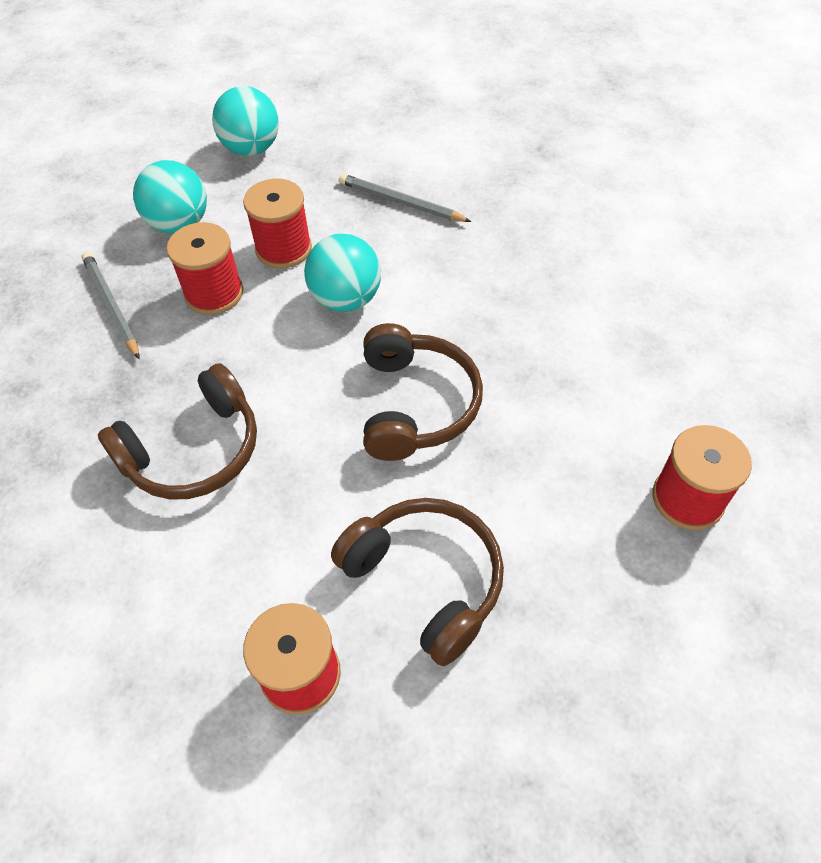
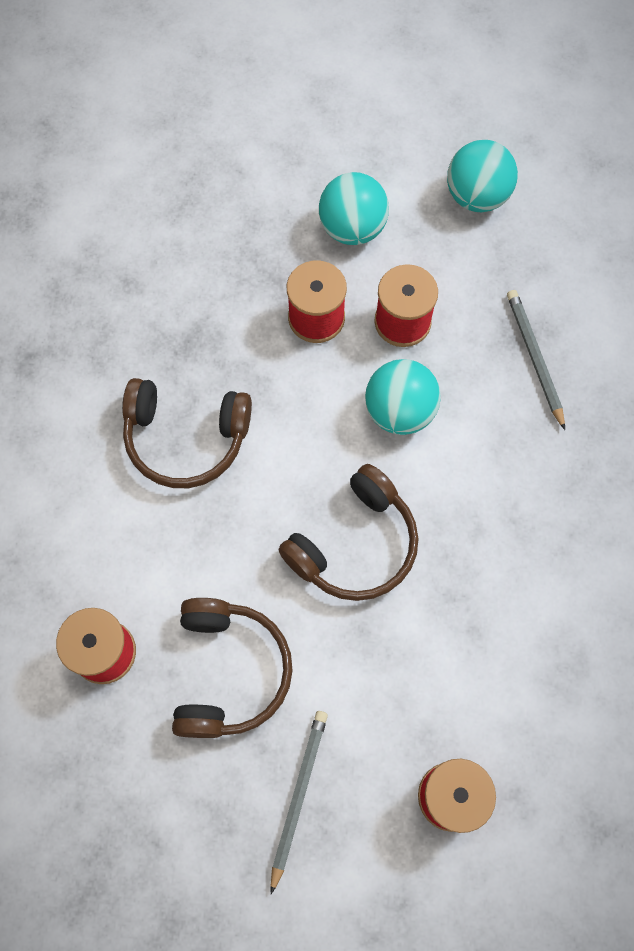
camera: 45 degrees right, 15 degrees up
grey pencil [82,252,139,359] -> grey pencil moved to [270,711,328,894]

